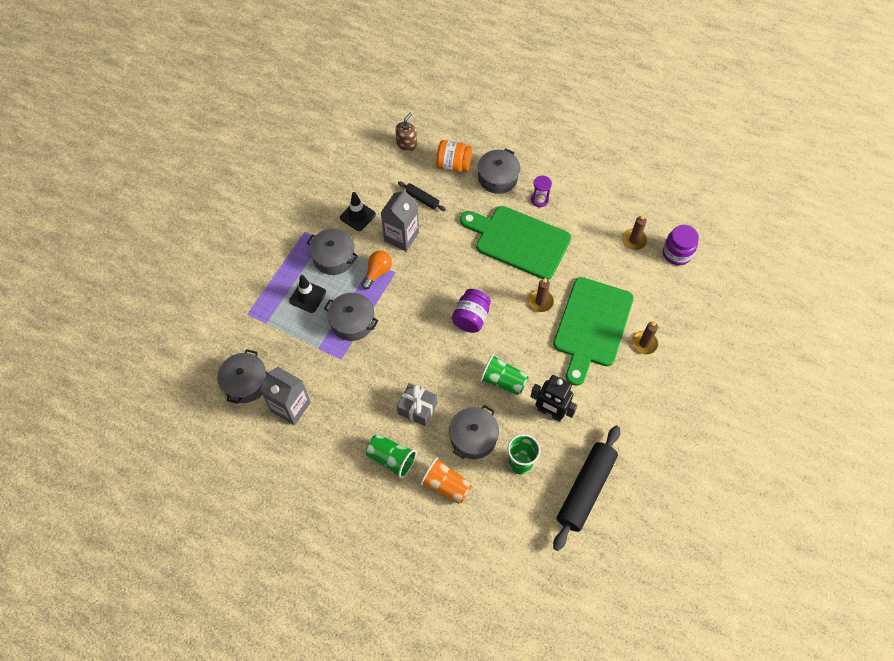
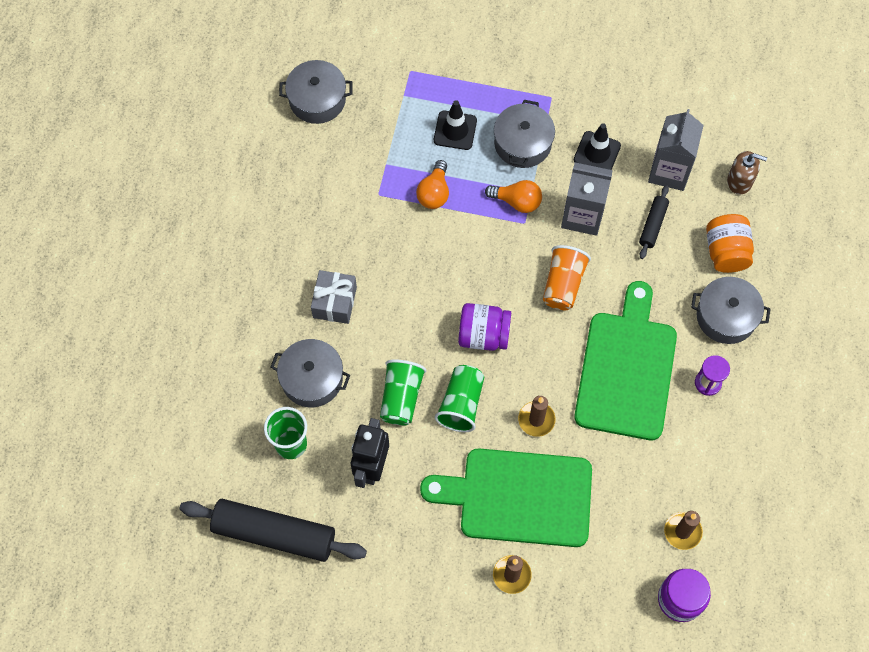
camera: 75 degrees right, 5 degrees up
grey carton [260,367,311,425] -> grey carton moved to [648,109,704,191]
grey pot [324,293,378,341] -> orange light bulb [416,160,449,209]
green cup [366,434,417,478] -> green cup moved to [435,365,484,432]
orange cup [420,457,472,504] -> orange cup moved to [543,245,591,310]

